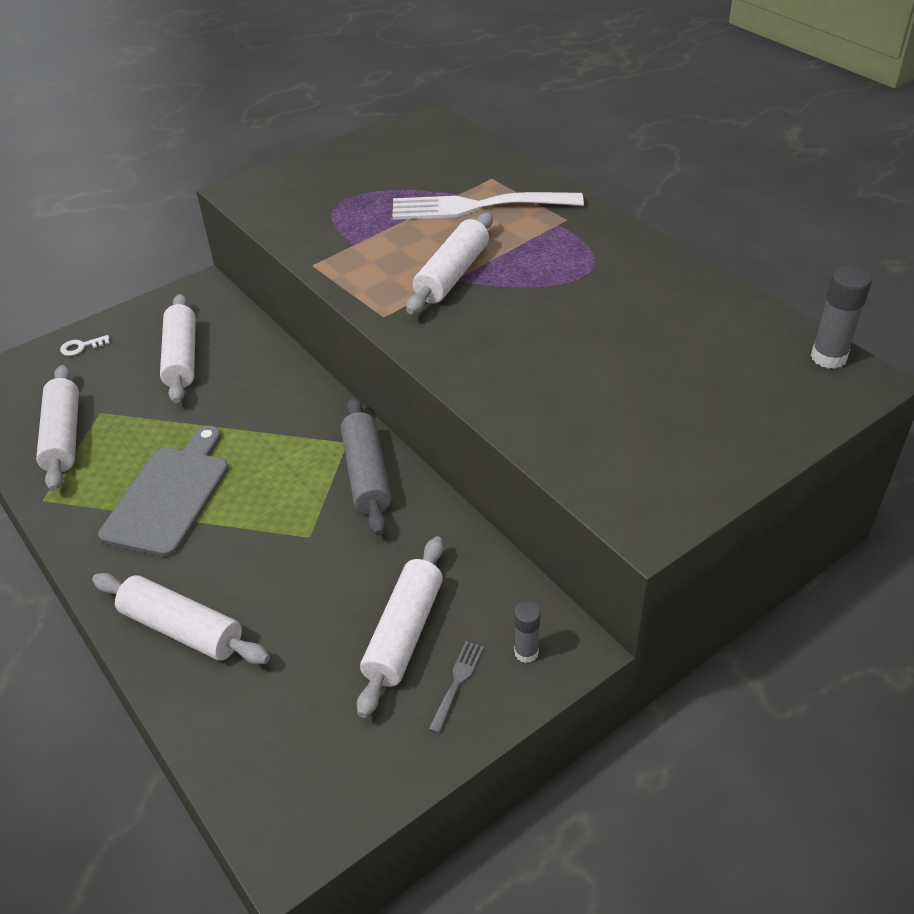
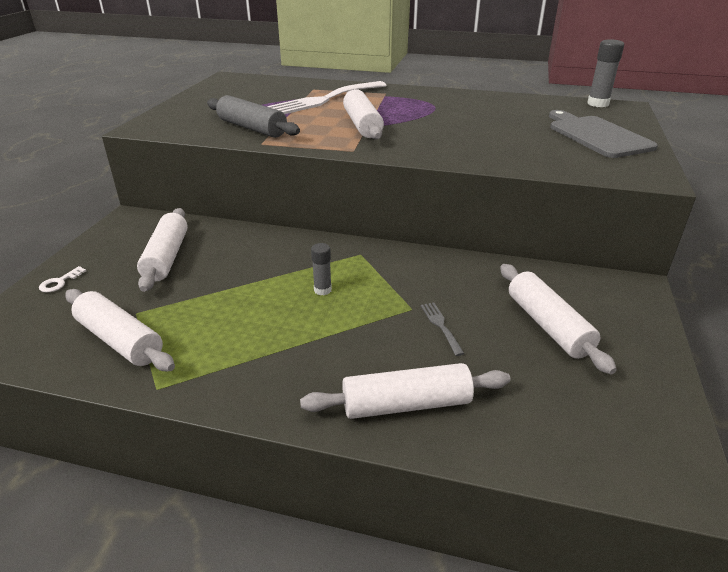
camera: 40 degrees left, 10 degrees down
grey cutting board [98,426,229,557] -> grey cutting board moved to [549,110,658,158]
white rolling pin [160,294,196,403] -> white rolling pin turned 45 degrees clockwise [137,208,188,292]
grey rolling pin [341,397,392,536] -> grey rolling pin moved to [207,95,300,138]
grey fork [429,641,484,733] -> grey fork moved to [421,303,465,356]
grey glue stick [514,602,541,663] -> grey glue stick moved to [311,243,332,295]

